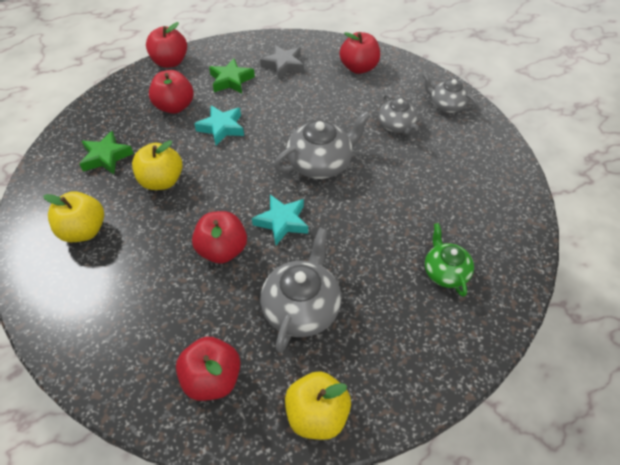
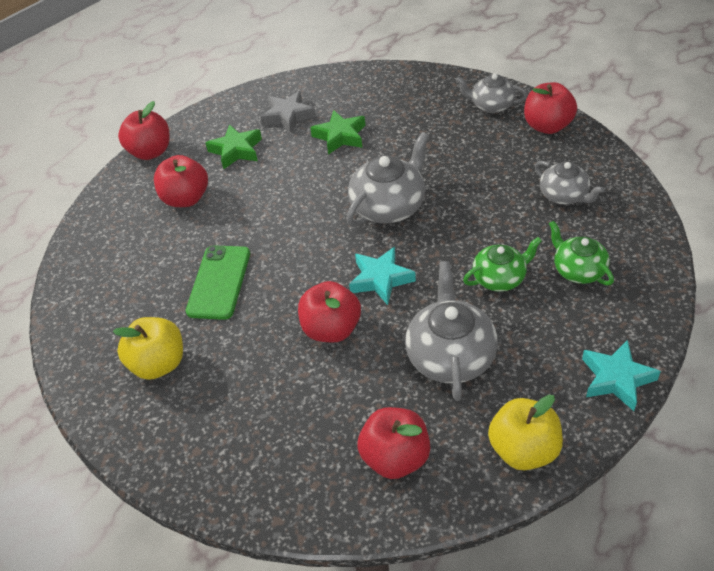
camera: 15 degrees left, 5 degrees down
green star [79,131,134,174] -> green star moved to [310,110,366,155]
yellow apple [132,140,183,190] -> green phone [186,245,250,320]
turquoise star [194,105,244,146] -> turquoise star moved to [582,340,661,411]
red apple [340,32,380,74] -> red apple moved to [524,82,577,134]
grey teapot [378,94,418,136] -> grey teapot moved to [535,161,604,205]
none -> green teapot [463,237,542,292]

